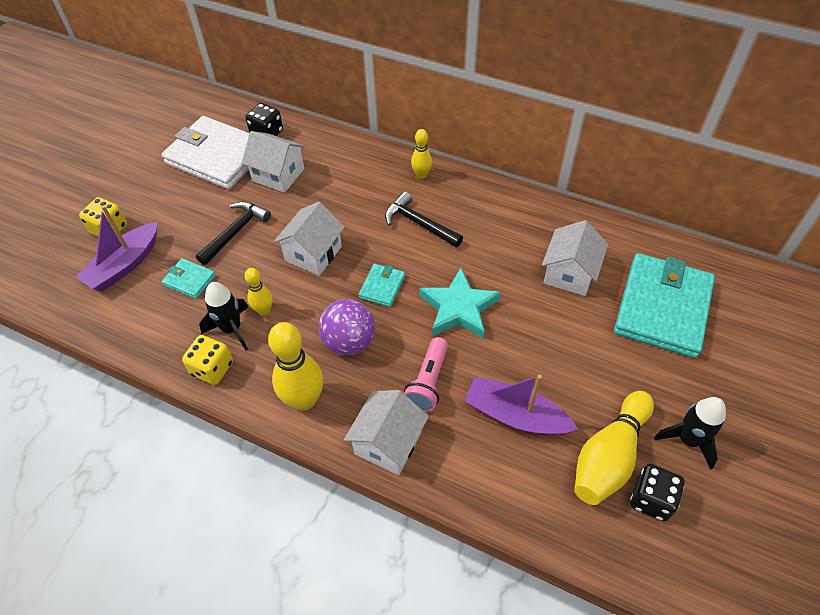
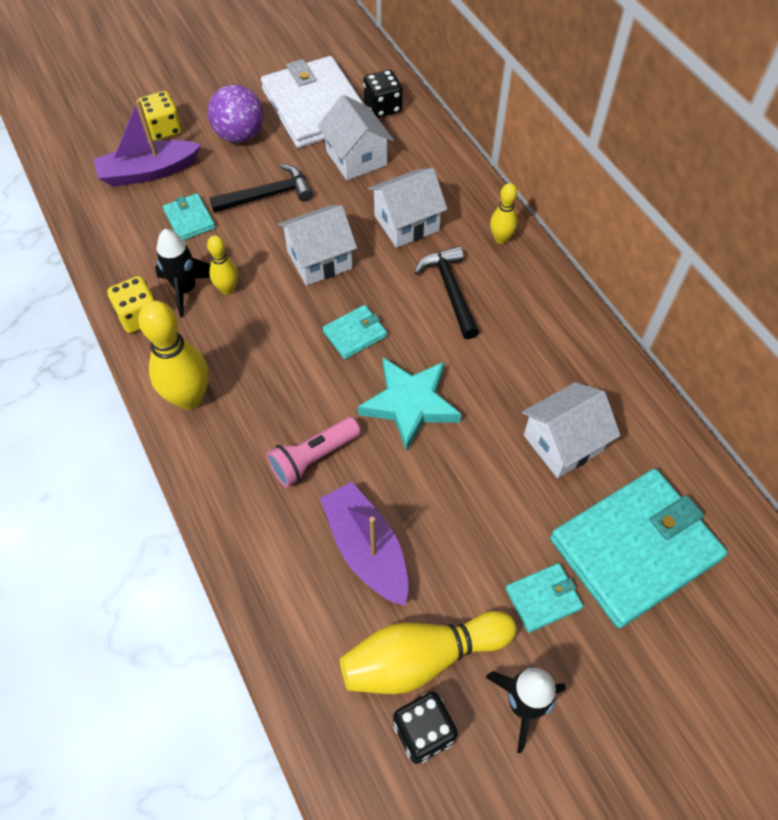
camera: 35 degrees right, 5 degrees up
purple ball [318,299,375,355] -> purple ball moved to [208,84,263,143]
white house [344,390,429,475] -> white house moved to [368,168,447,248]
none -> turquoise wallet [506,563,583,633]

